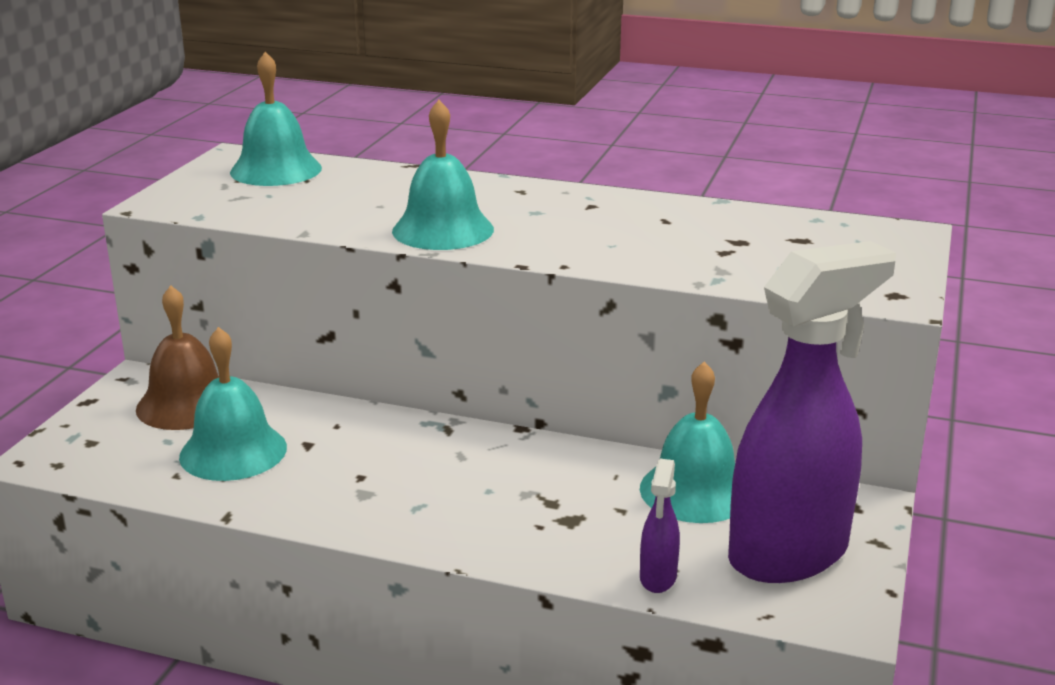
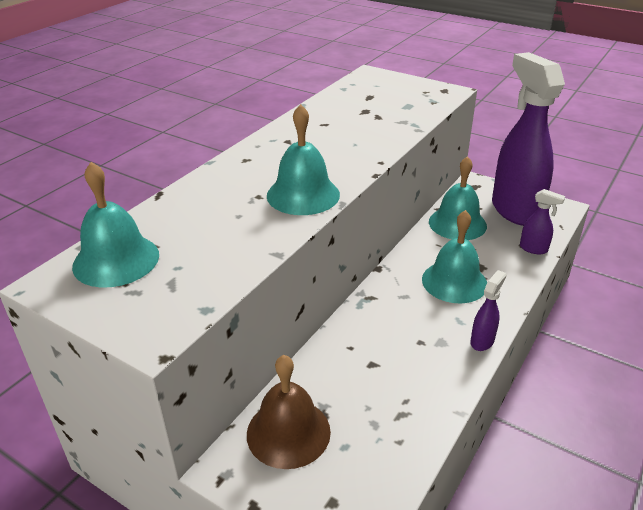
camera: 75 degrees left, 10 degrees up
turquoise bell [179,327,287,481] -> turquoise bell moved to [422,210,487,303]
none -> purple spray bottle [470,270,506,351]

